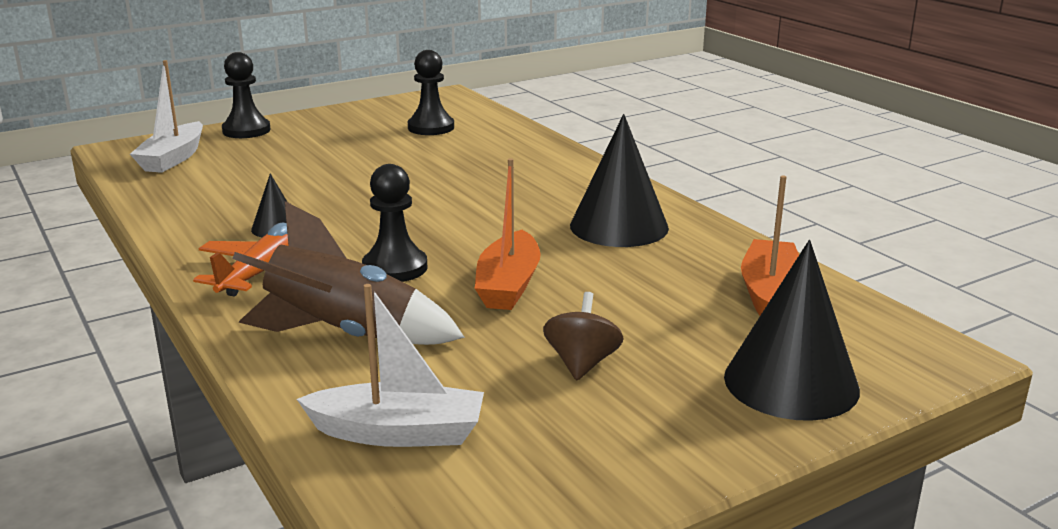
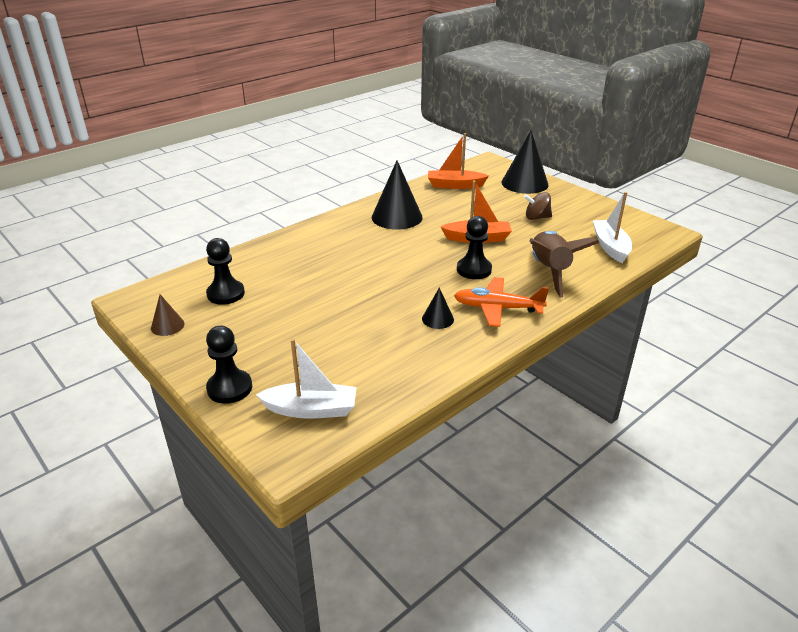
camera: 100 degrees left, 10 degrees up
none -> brown cone [151,294,185,336]

